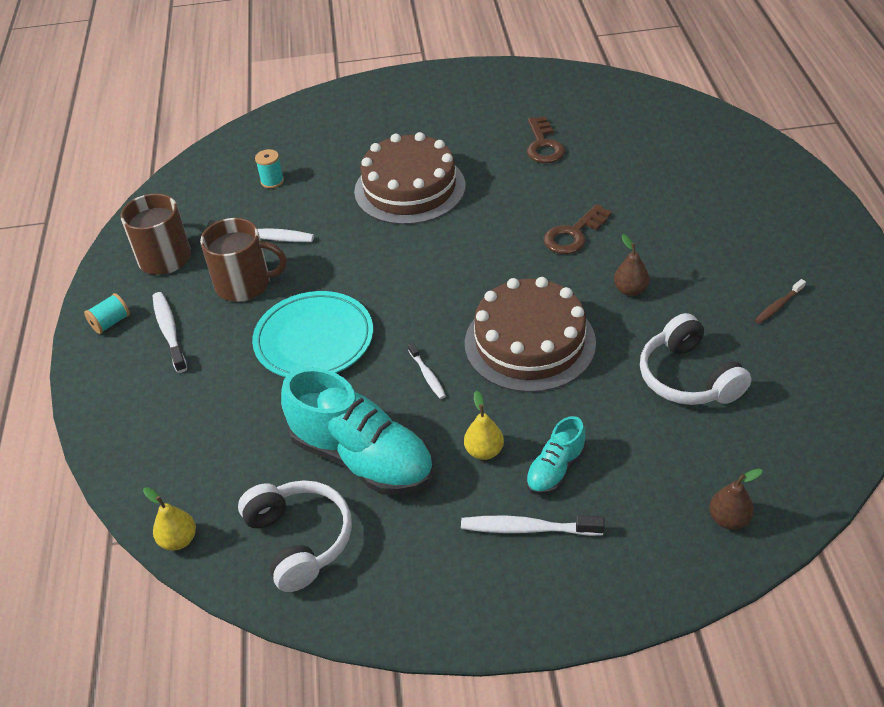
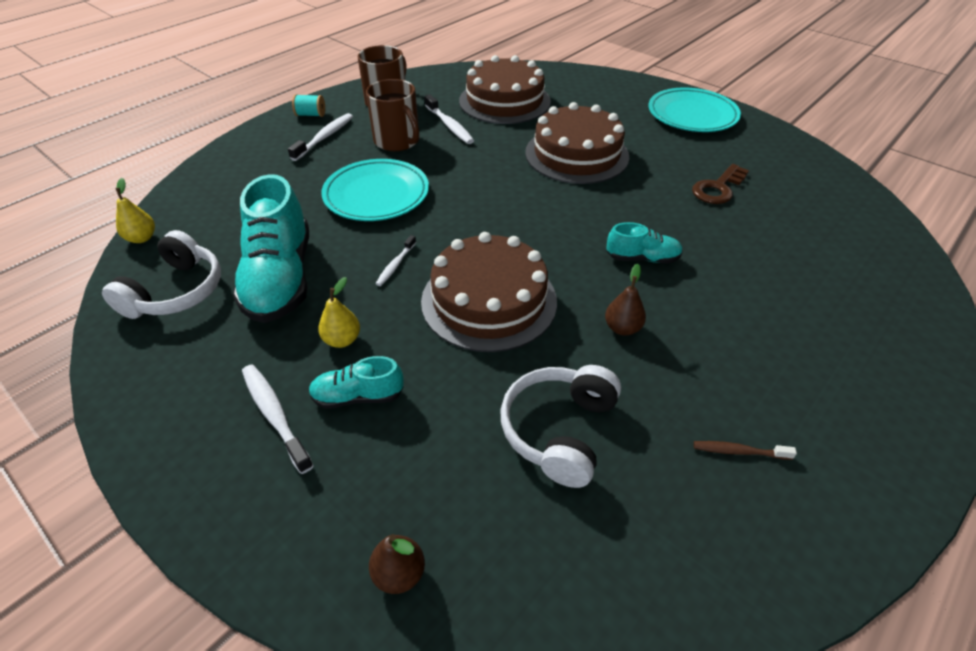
camera: 45 degrees right, 0 degrees up
turquoise spool [255,149,284,188] -> brown cake [459,55,551,124]
brown key [544,204,612,254] -> turquoise shoe [606,222,683,263]
none -> turquoise plate [649,88,741,132]

